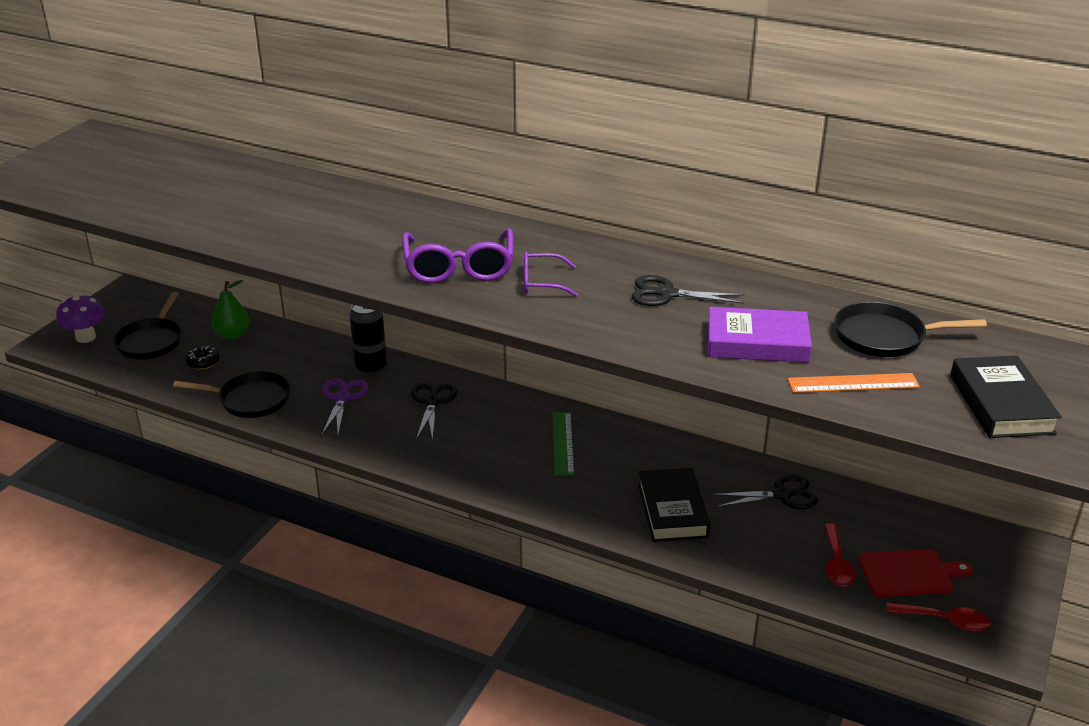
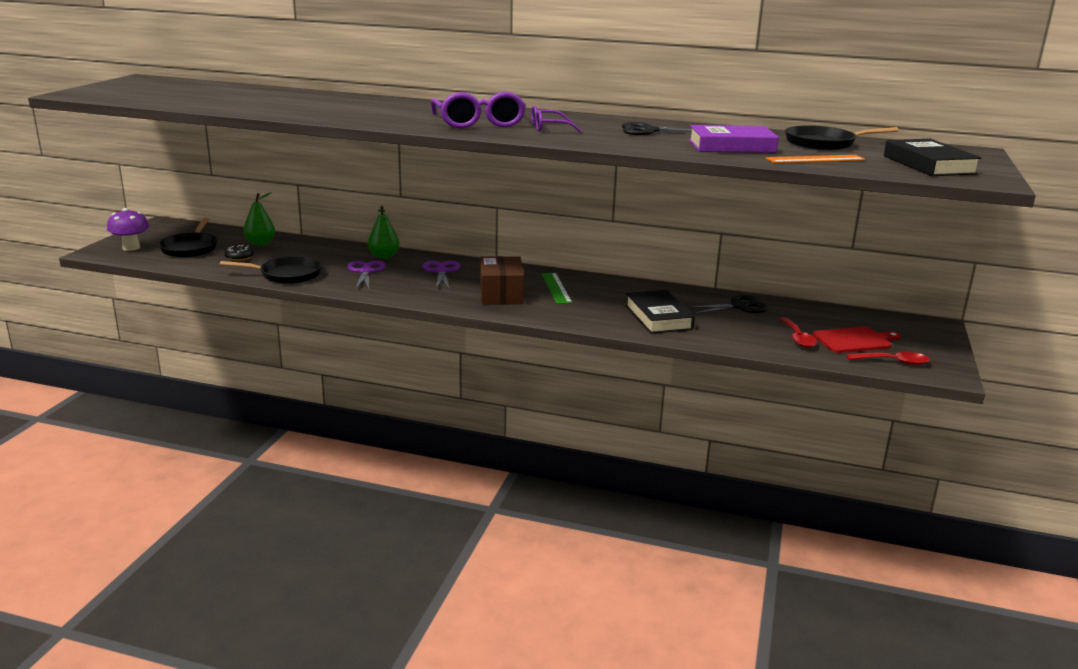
camera: 10 degrees left, 10 degrees down
black can [350,304,387,375] -> green pear [368,206,400,259]
black scissors [411,383,457,441] -> purple scissors [422,260,460,290]
none -> brown box [480,256,524,305]

